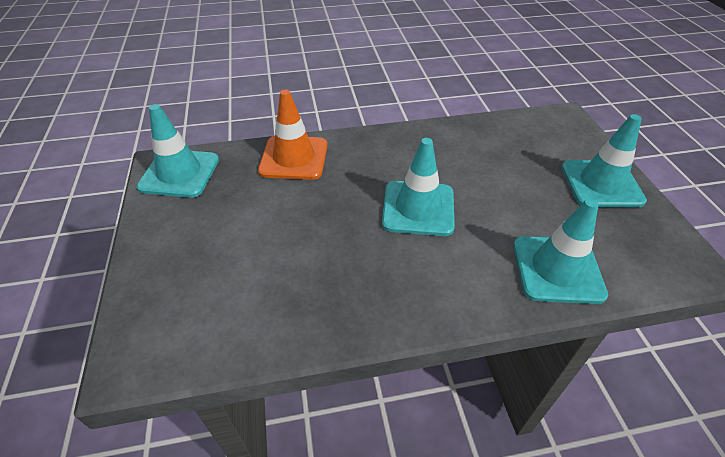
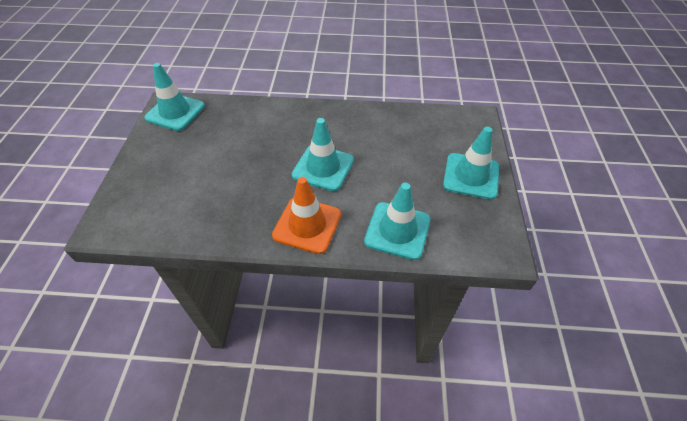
camera: 15 degrees right, 5 degrees up
orange traffic cone [258,90,328,180] -> orange traffic cone moved to [272,177,341,254]

